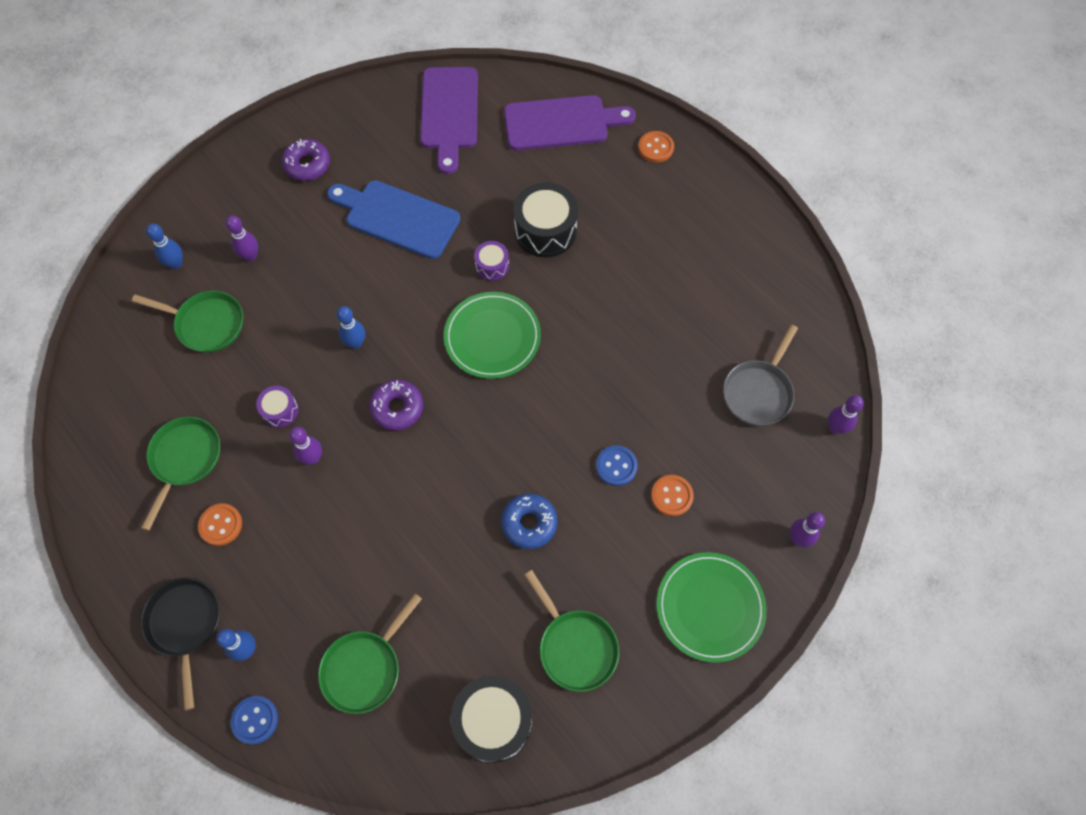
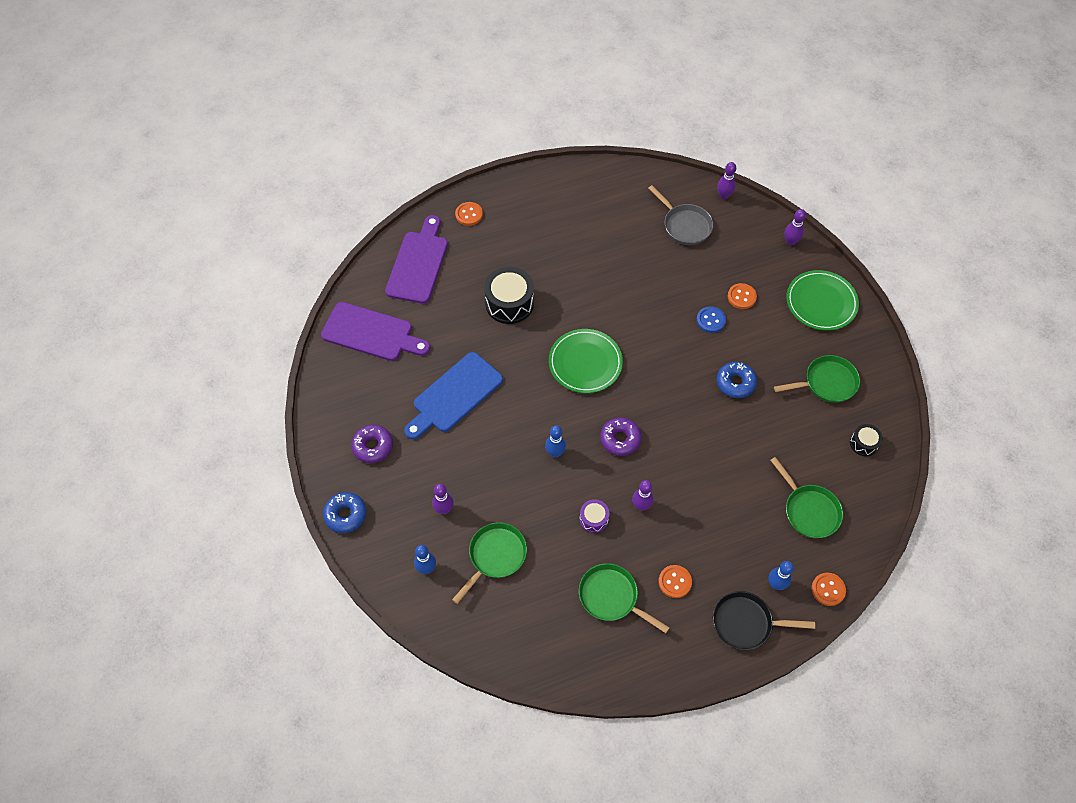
camera: 70 degrees left, 5 degrees down
blue button [231,696,278,744] -> orange button [812,573,846,606]
black drum [451,676,532,763] -> black drum [850,424,883,456], size x0.53
purple drum [474,241,509,281] -> none
none -> blue donut [323,492,366,533]

